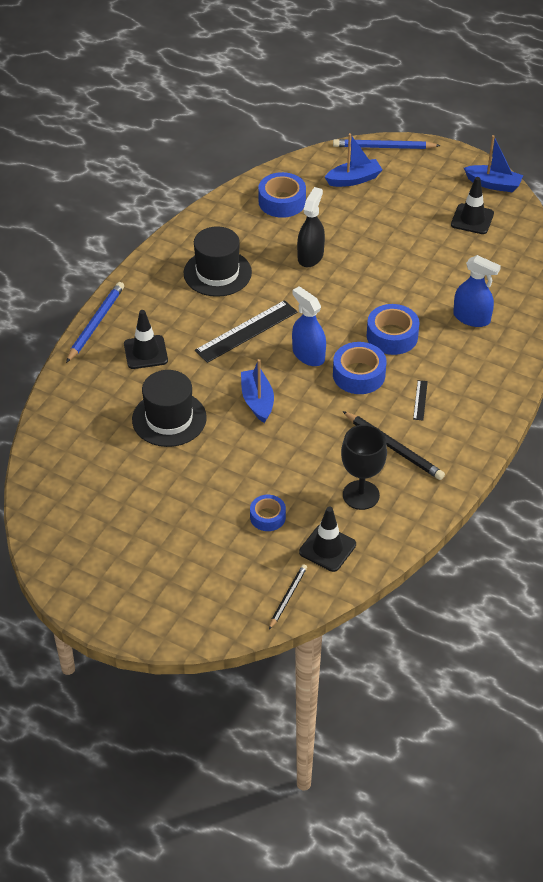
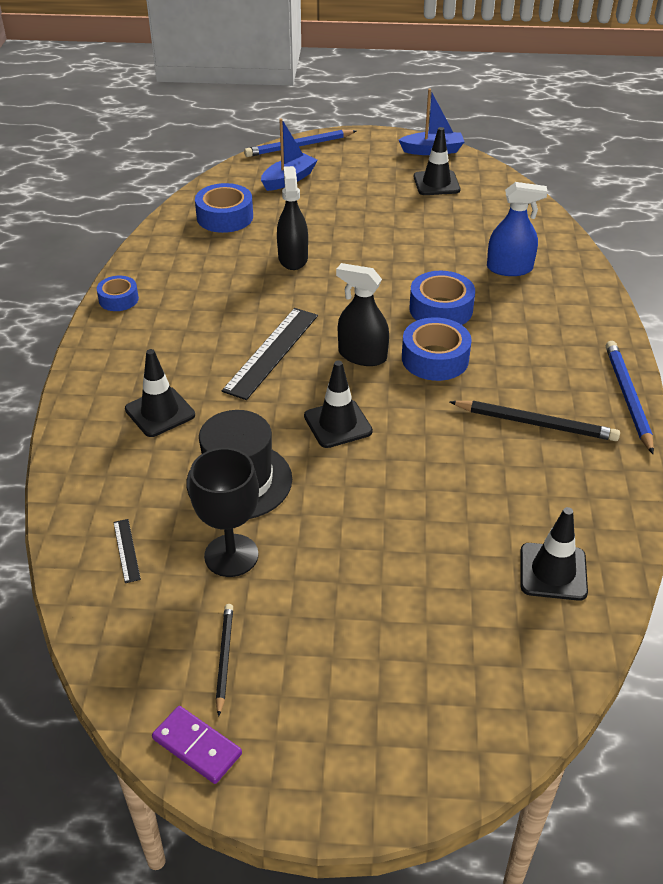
camera: 25 degrees left, 5 degrees down
blue pencil [66,282,124,363] -> blue pencil moved to [606,341,654,454]
black hat [184,226,252,297] -> none
blue boat [241,359,274,423] -> black traffic cone [304,360,373,448]
blue tape [250,495,286,531] -> blue tape moved to [97,276,139,311]
black pencil [269,564,307,629] -> black pencil moved to [216,604,233,717]
blue spray bottle [292,286,326,366] -> black spray bottle [336,263,389,366]
black goblet [341,425,387,510] -> black goblet moved to [189,448,259,577]
black ruler [413,380,428,421] -> black ruler moved to [113,519,141,583]
none -> purple domino [152,706,242,784]

